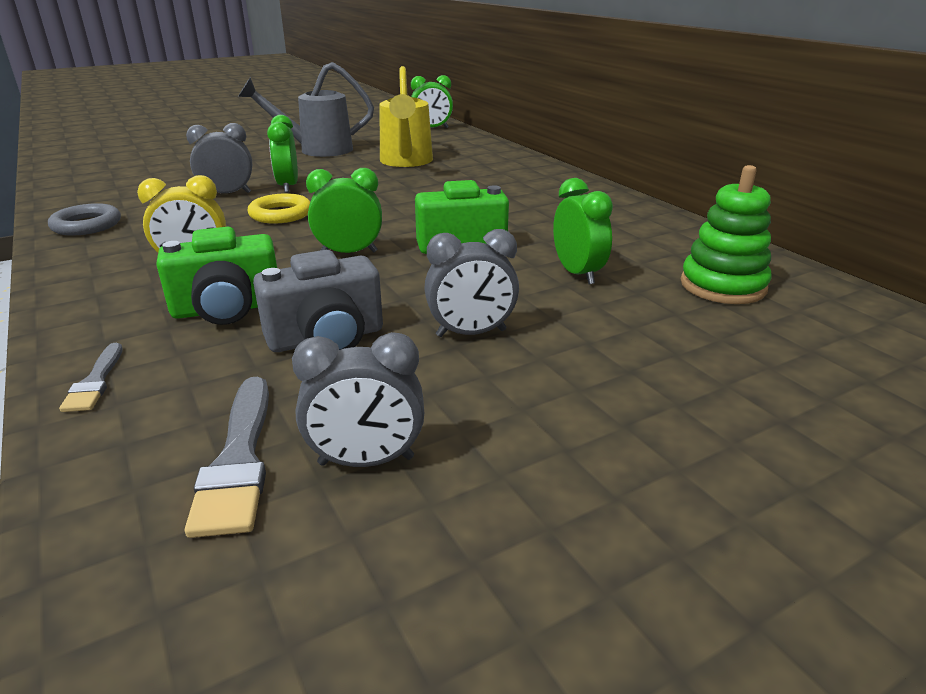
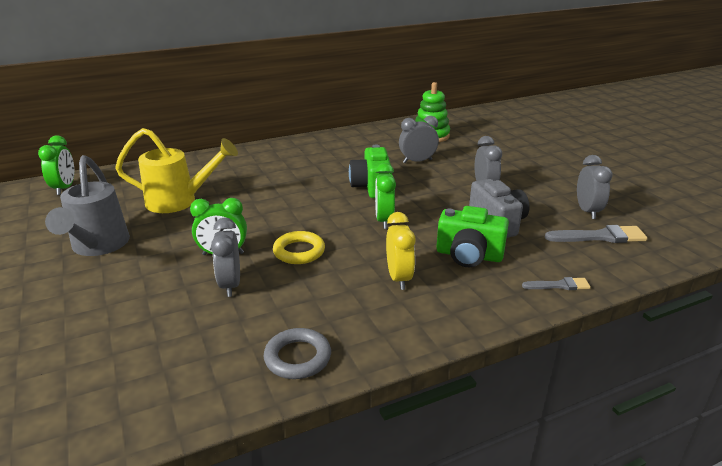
camera: 85 degrees left, 0 degrees up
green camera [156,227,277,325] -> green camera turned 120 degrees clockwise [436,206,509,267]
green clock [553,178,613,284] -> grey clock [399,116,439,163]

